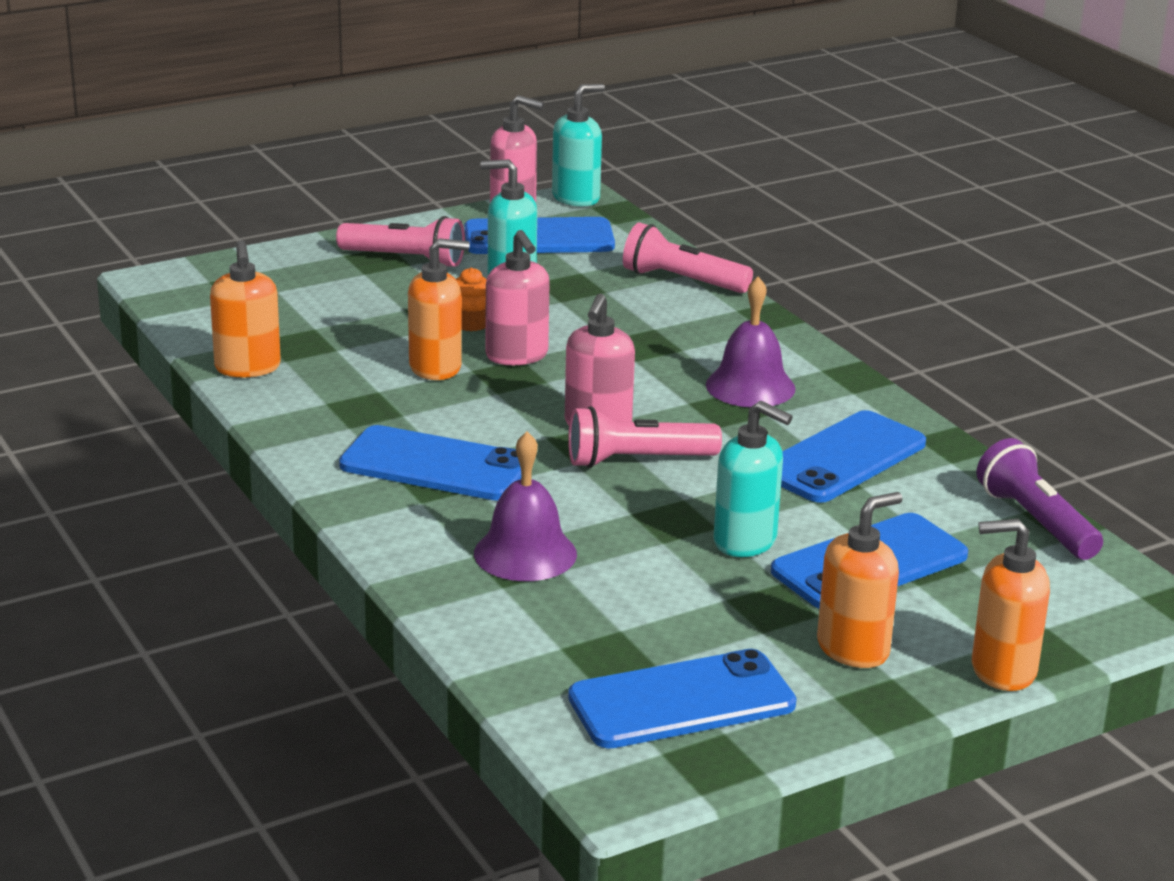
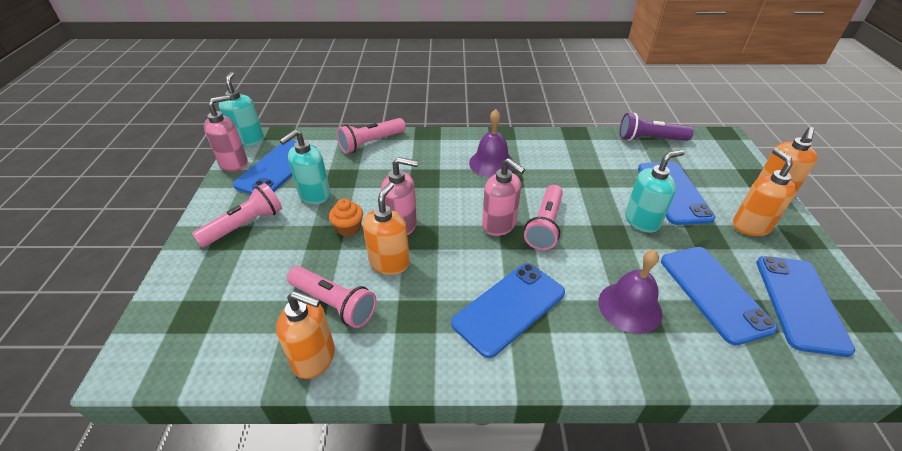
camera: 60 degrees left, 15 degrees up
blue phone [781,410,926,503] -> blue phone moved to [661,247,778,345]
none -> pink flashlight [287,266,377,328]

